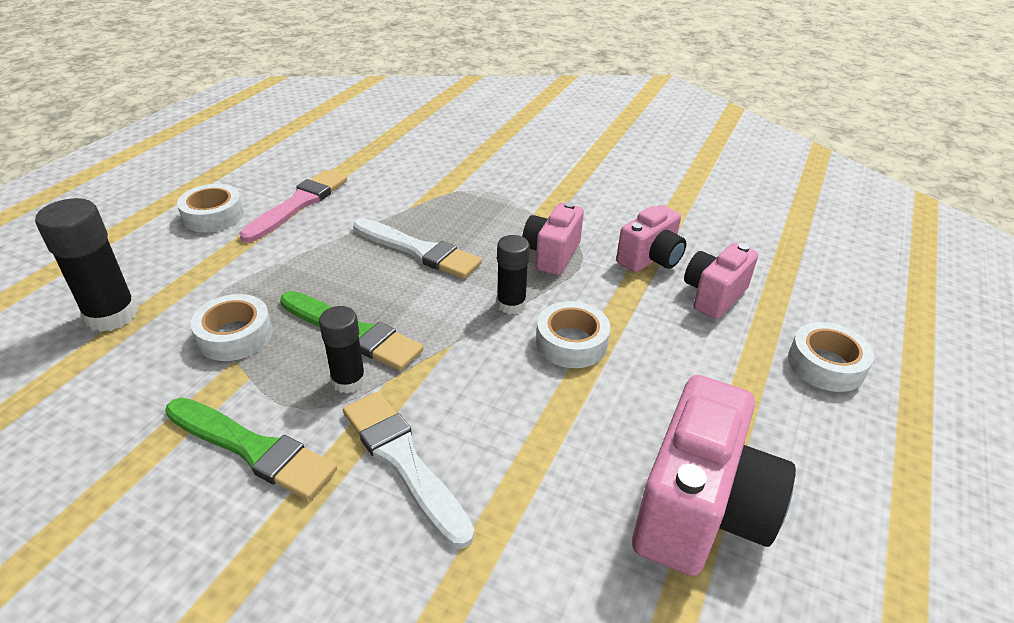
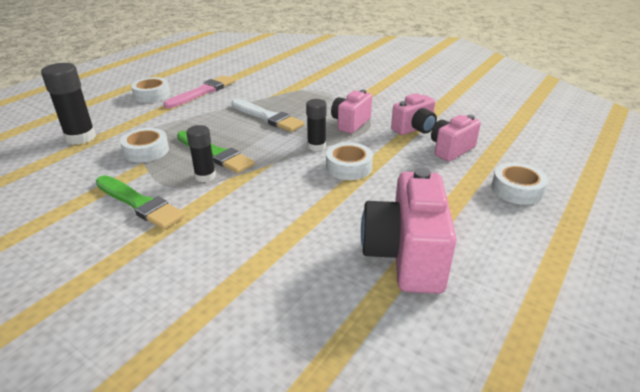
camera: 10 degrees right, 5 degrees down
white brush [343,392,475,549] -> none
pink camera [632,375,796,576] -> pink camera turned 150 degrees clockwise [361,168,457,294]

